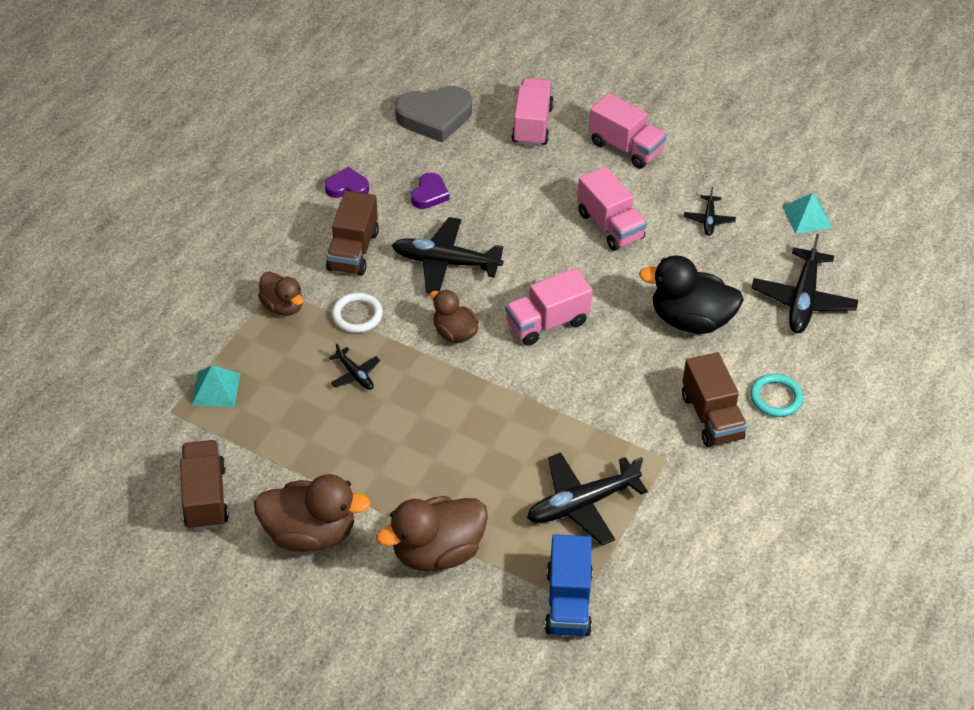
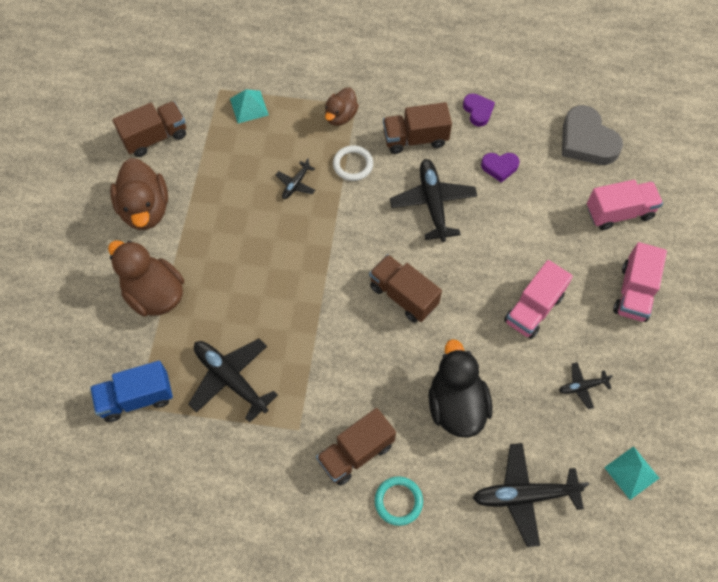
camera: 70 degrees right, 15 degrees up
brown duck [430,290,479,343] -> none
pink truck [505,268,593,346] -> brown truck [369,254,442,322]

